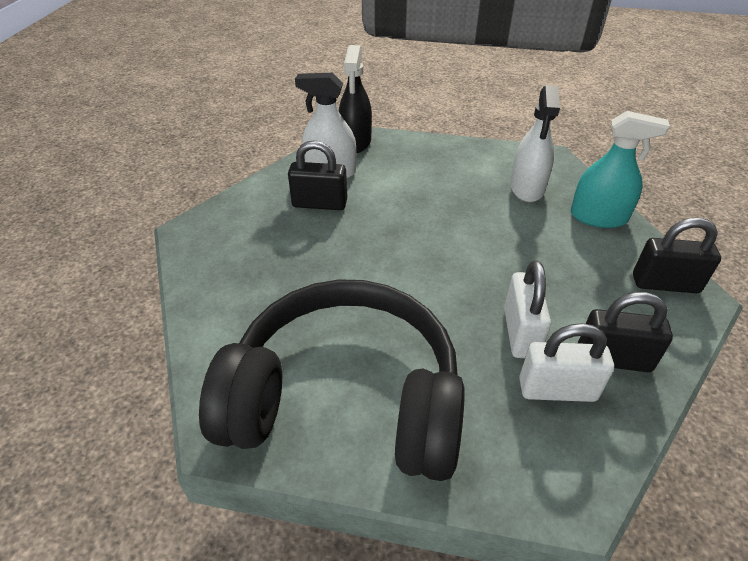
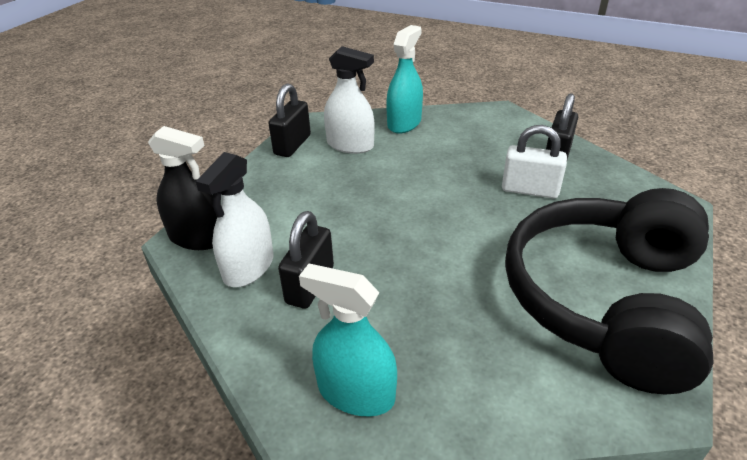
camera: 75 degrees left, 5 degrees down
white padlock [519,323,614,402] -> none
black padlock [633,218,721,293] -> black padlock moved to [268,83,311,157]
none -> turquoise spray bottle [299,264,397,416]

